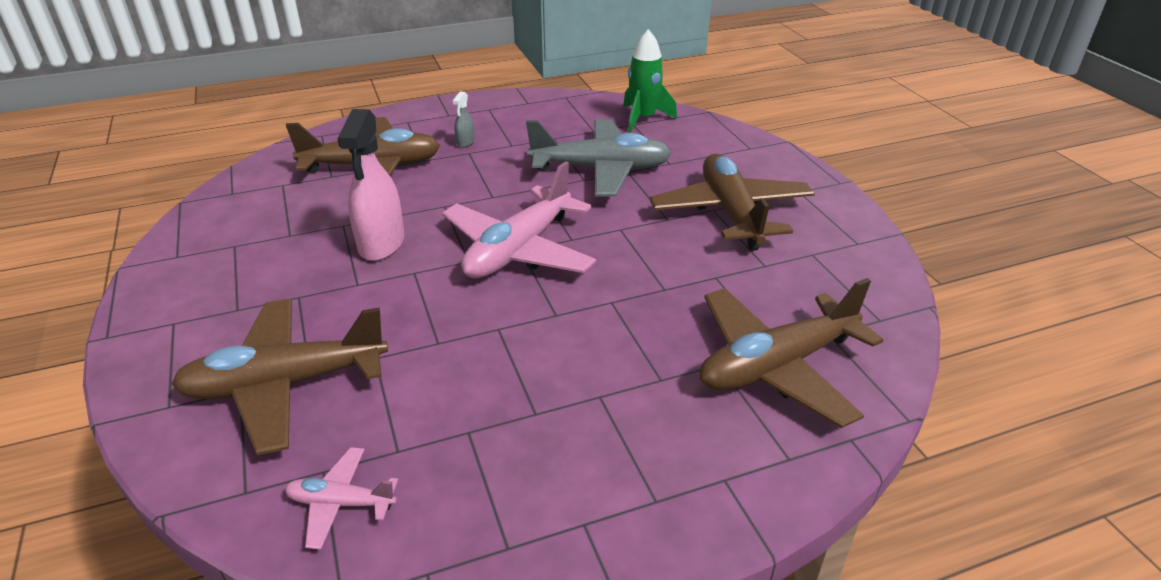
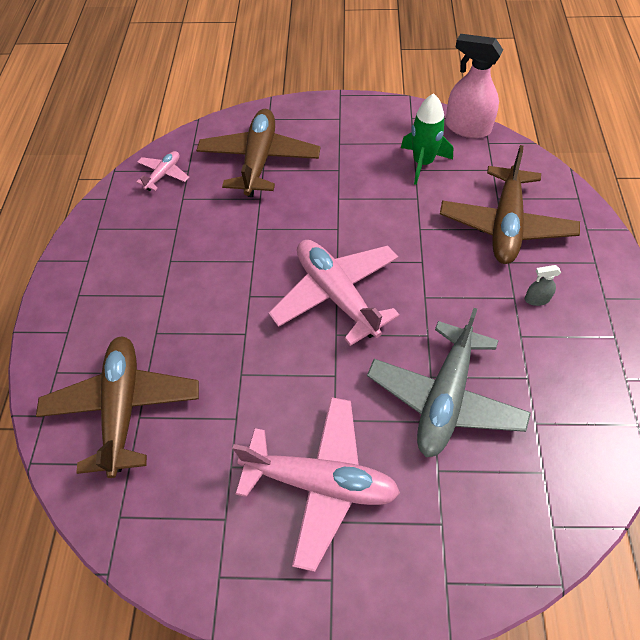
camera: 115 degrees right, 20 degrees up
pink spray bottle [338,109,404,261] -> pink spray bottle moved to [445,34,503,138]
grey spray bottle [452,92,475,148] -> grey spray bottle turned 45 degrees counterclockwise [525,265,561,306]
green rocket [623,29,677,133] -> green rocket moved to [401,93,453,185]
brown plane [650,154,815,251] -> pink plane [232,397,400,572]

